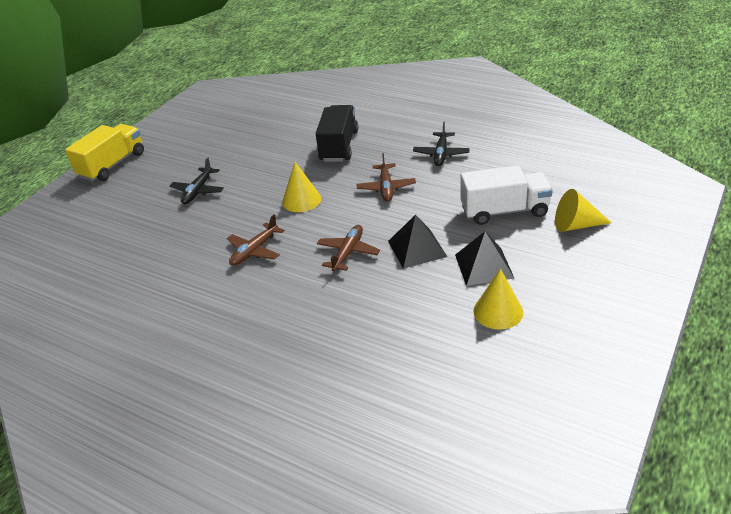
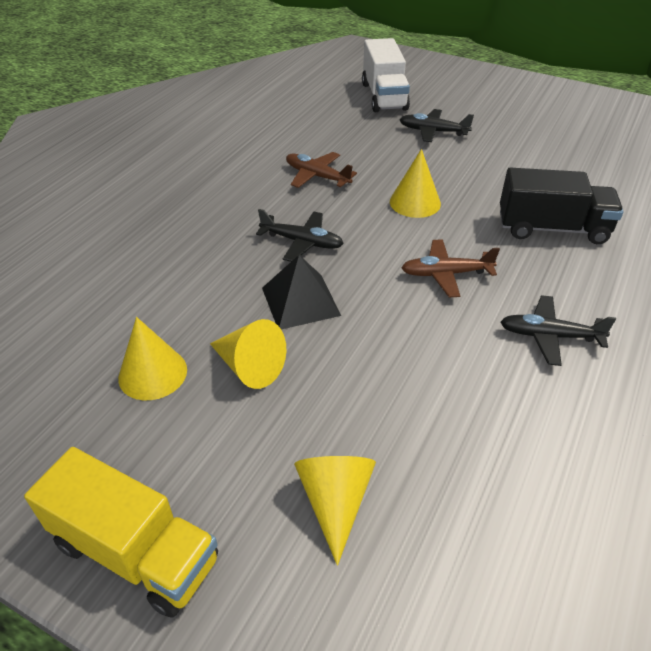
camera: 85 degrees right, 5 degrees up
yellow truck [65,124,144,182] -> yellow truck moved to [24,447,218,618]
brown plane [317,225,380,271] -> black plane [256,209,344,262]
black pyramid [455,231,514,286] -> yellow cone [210,319,286,389]
white truck [461,165,553,225] -> white truck moved to [362,38,410,112]

